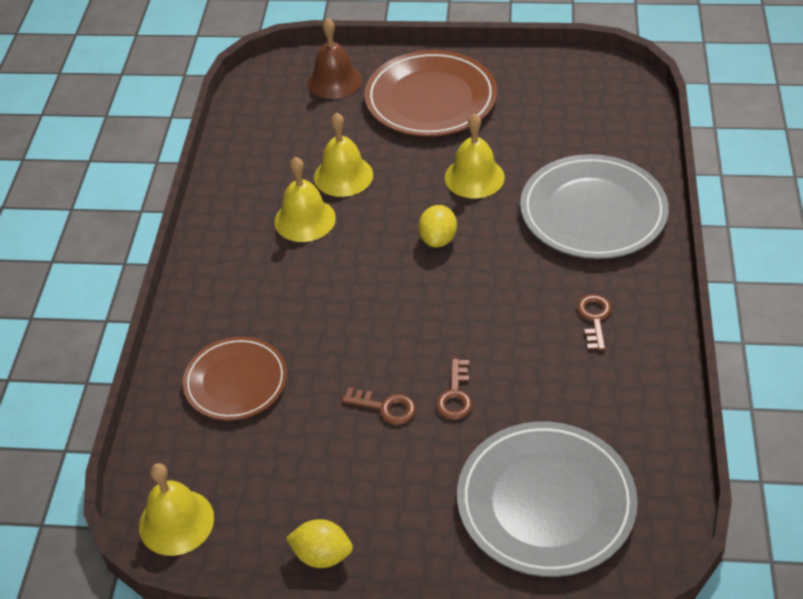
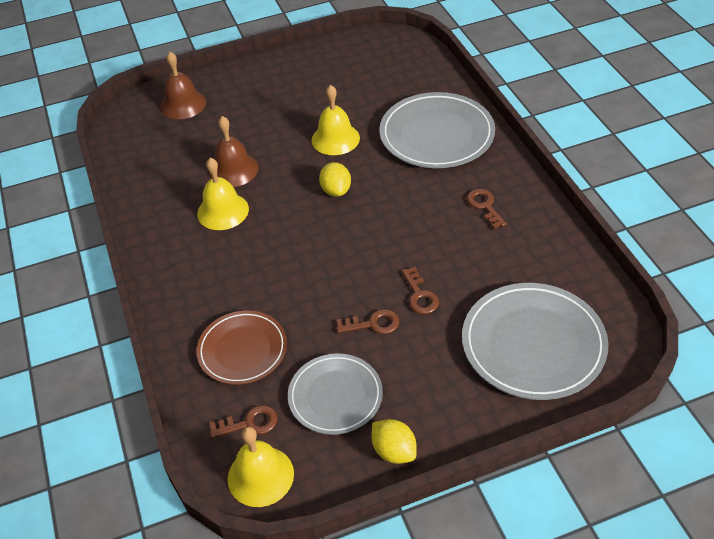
camera: 25 degrees left, 0 degrees up
yellow lemon [286,519,353,568] -> yellow lemon turned 60 degrees clockwise [371,419,417,464]
yellow bell [314,113,373,197] -> brown bell [209,116,259,187]
brown plate [364,50,497,137] -> none
none -> brown key [210,405,278,438]
none -> grey plate [288,353,383,435]

